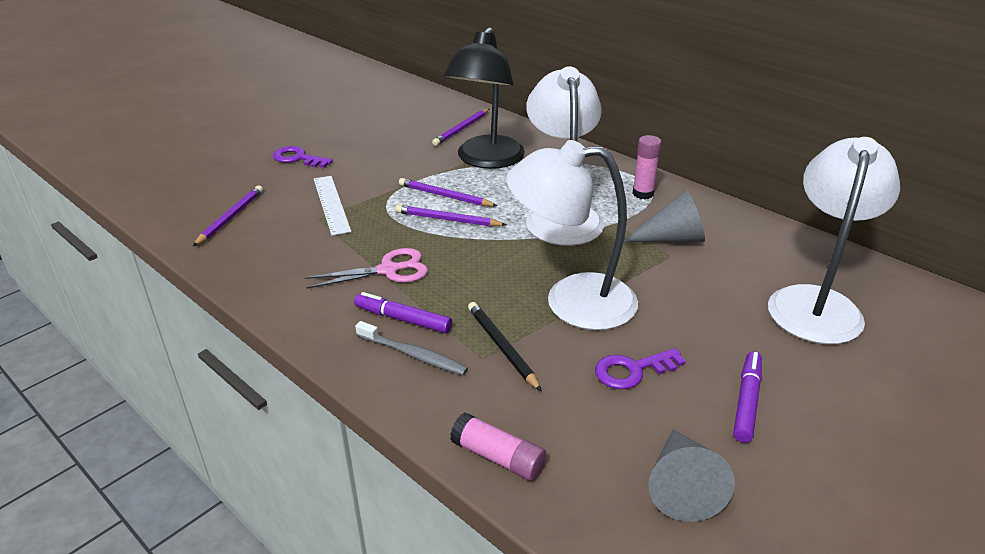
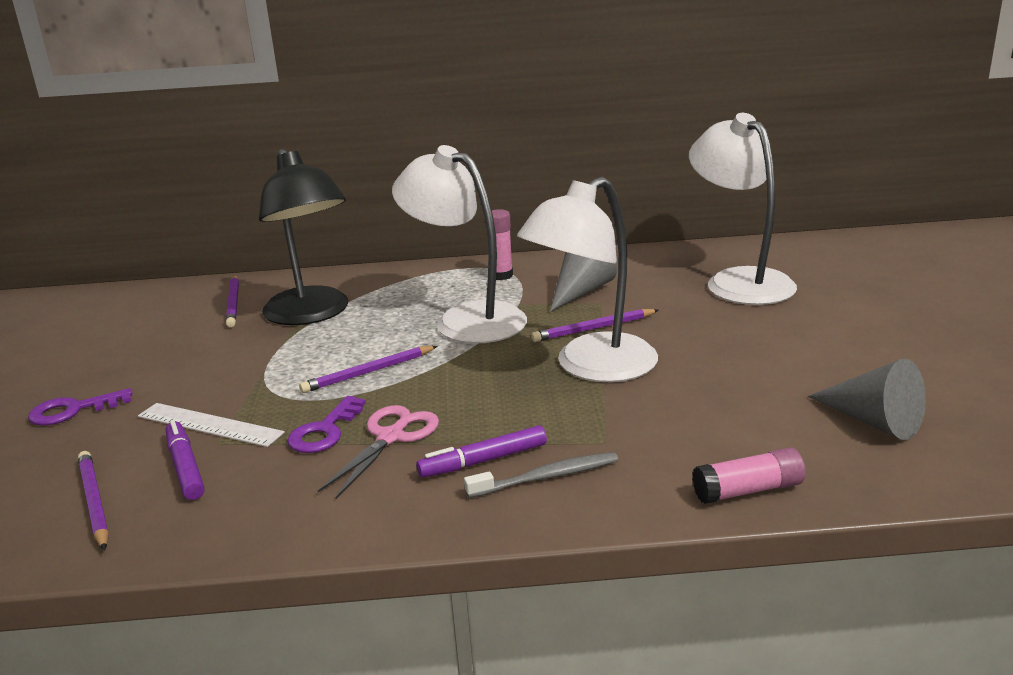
camera: 45 degrees left, 10 degrees down
purple pencil [399,178,497,207] -> purple pencil moved to [531,309,659,342]
black pencil [468,302,542,392] -> none
purple key [595,348,686,389] -> purple key moved to [287,396,366,453]
purple marker [733,351,762,443] -> purple marker moved to [166,420,205,500]

